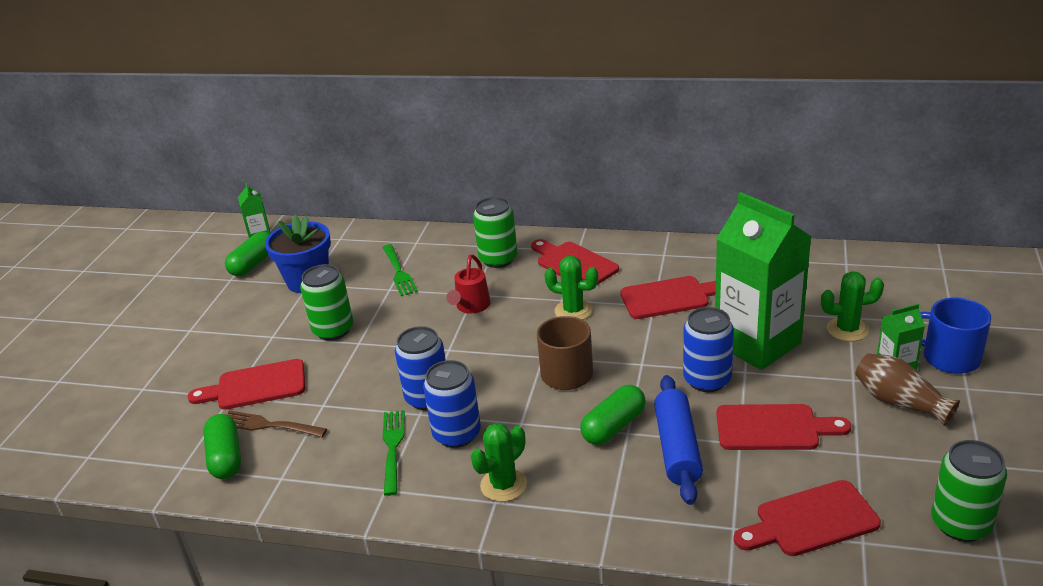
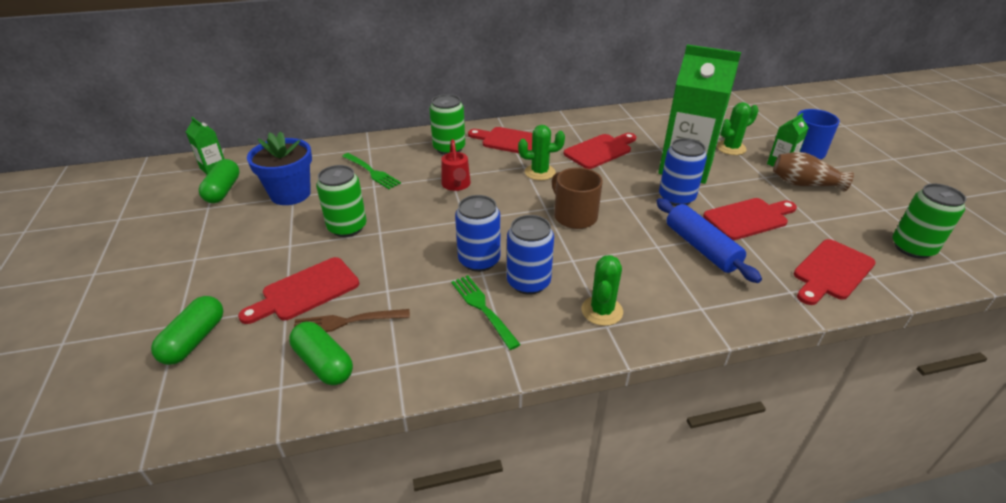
camera: 30 degrees left, 5 degrees up
green capsule [580,385,646,445] -> green capsule moved to [151,296,223,365]

